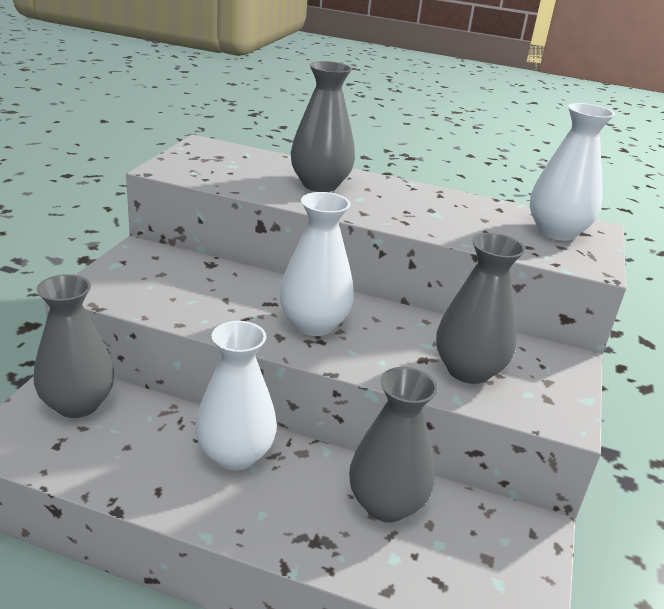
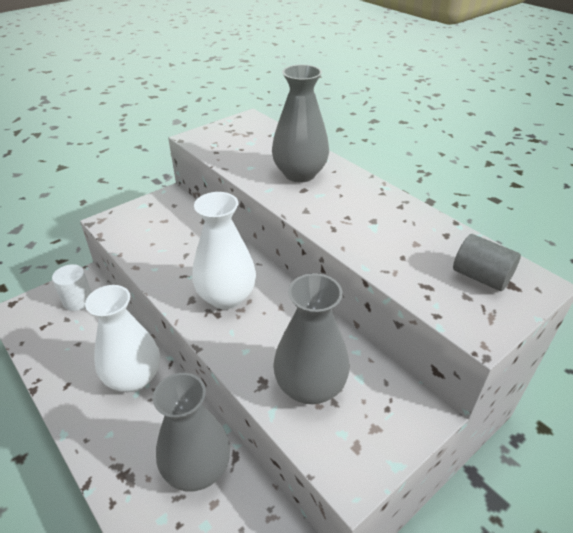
camera: 35 degrees right, 10 degrees up
grey vase [34,274,114,418] -> white cylinder [52,264,92,311]
white vase [530,103,615,241] -> grey cylinder [453,234,521,291]

